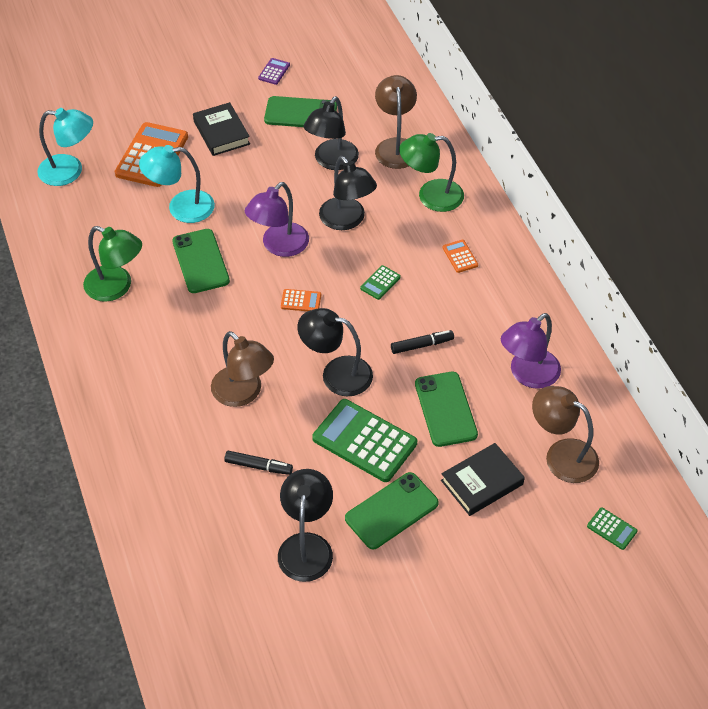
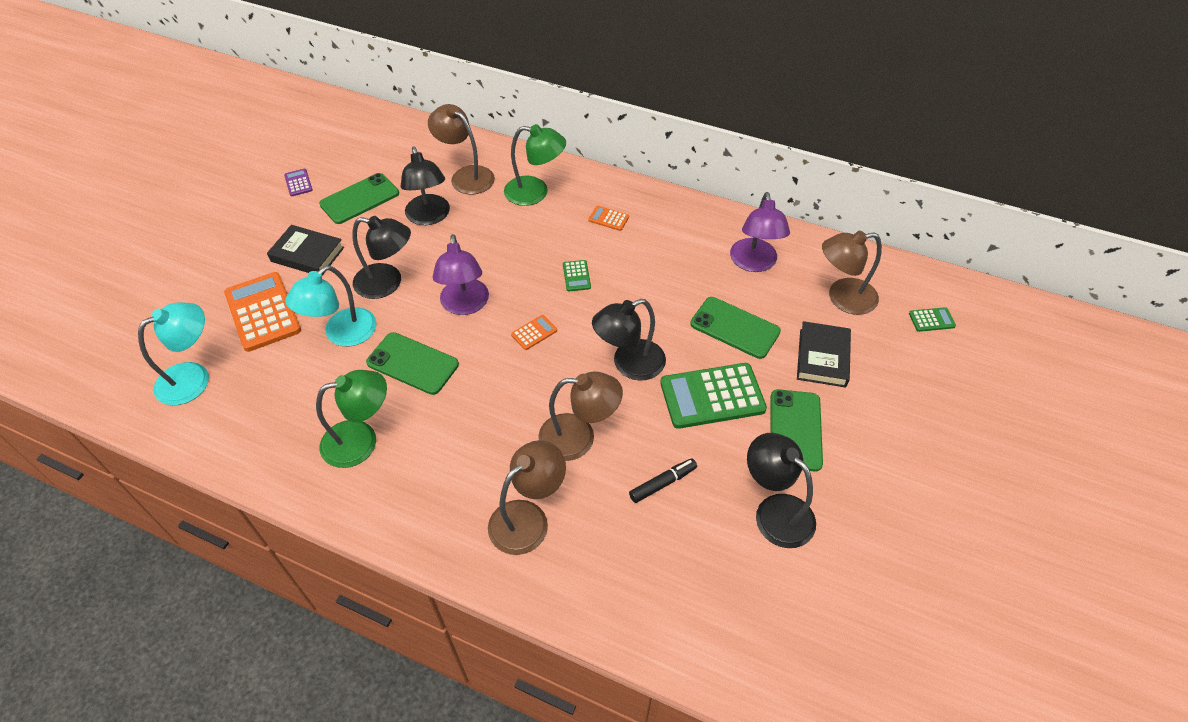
camera: 45 degrees left, 0 degrees up
black lamp [319,156,377,230] -> black lamp moved to [352,216,411,299]
black marker [391,330,454,354] -> none
green lamp [399,133,464,212] -> green lamp turned 120 degrees counterclockwise [504,124,566,206]
none -> brown lamp [488,440,566,555]

